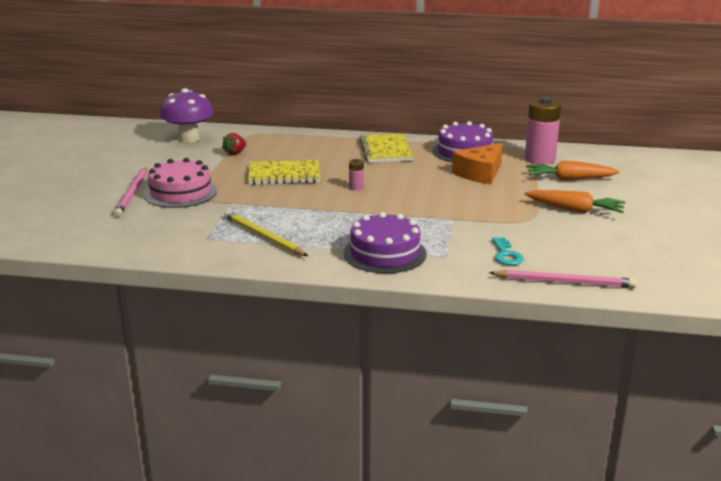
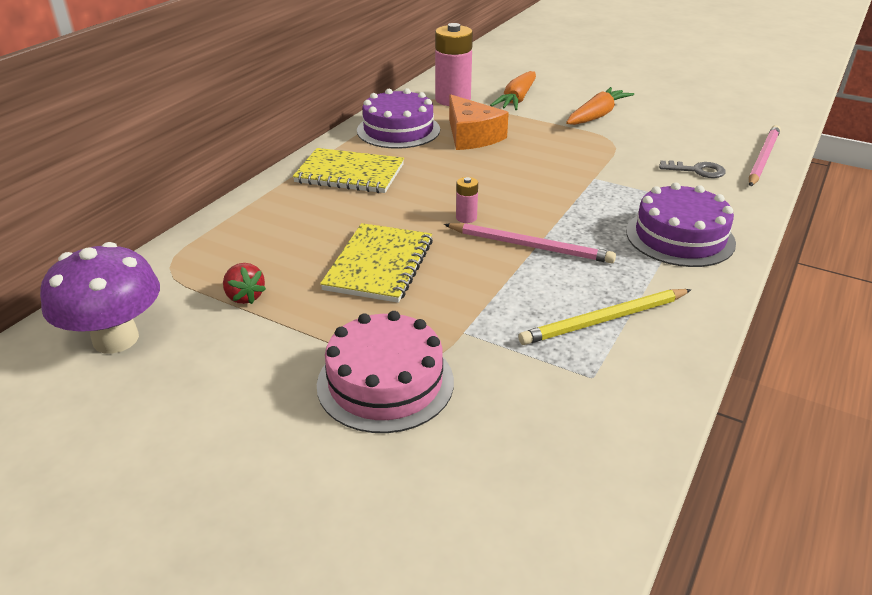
camera: 70 degrees left, 10 degrees up
pink pencil [114,167,147,217] -> pink pencil moved to [444,223,616,263]
turquoise key [492,237,524,265] -> grey key [659,160,726,178]

